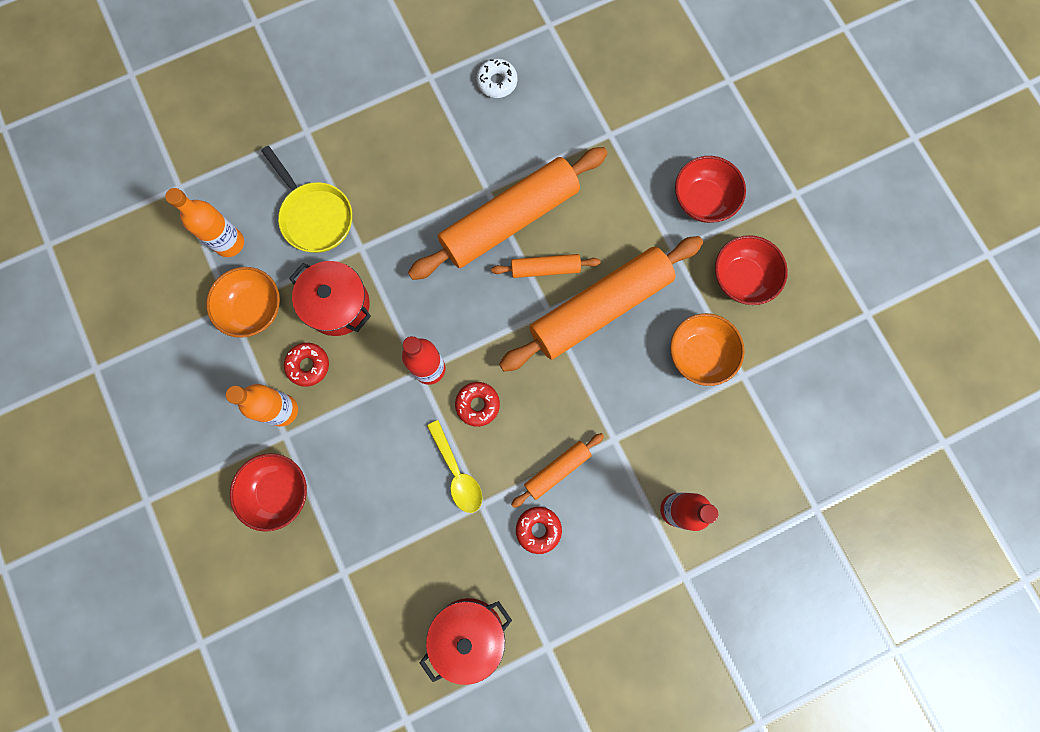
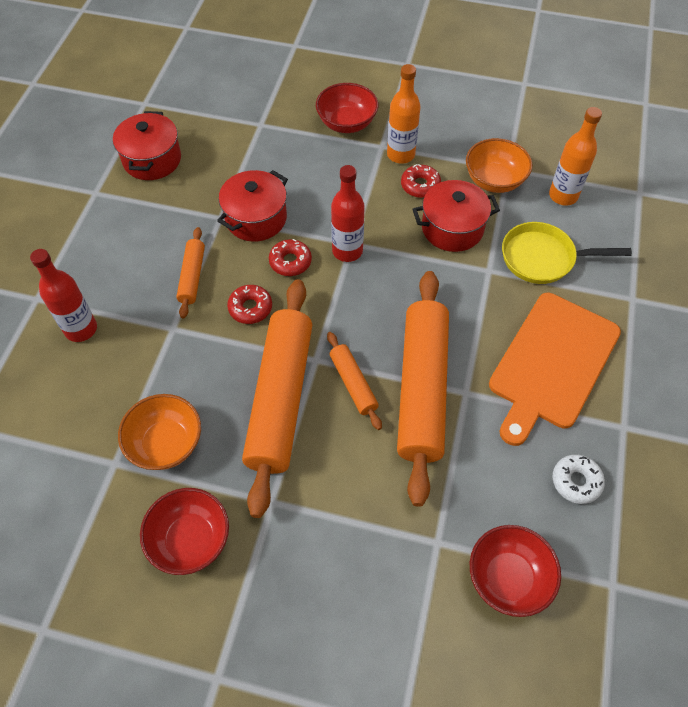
camera: 130 degrees right, 20 degrees down
yellow spoon [427,420,482,513] -> red pot [217,170,288,242]
orange rolling pin [491,254,601,278] -> orange rolling pin turned 60 degrees counterclockwise [327,332,382,430]
red donut [516,507,562,554] -> red donut moved to [227,285,272,324]
red bowl [675,156,746,223] -> red bowl moved to [470,525,561,617]
none -> orange cutting board [489,293,621,446]

